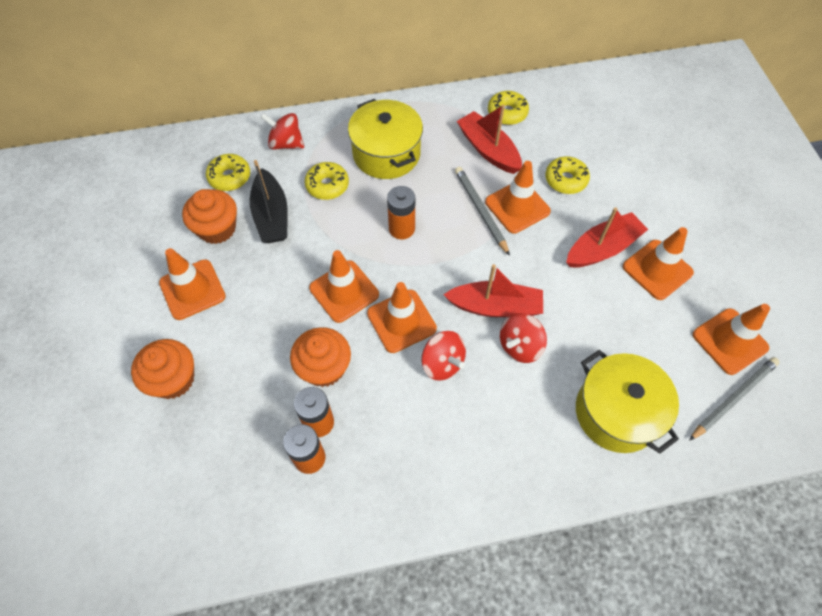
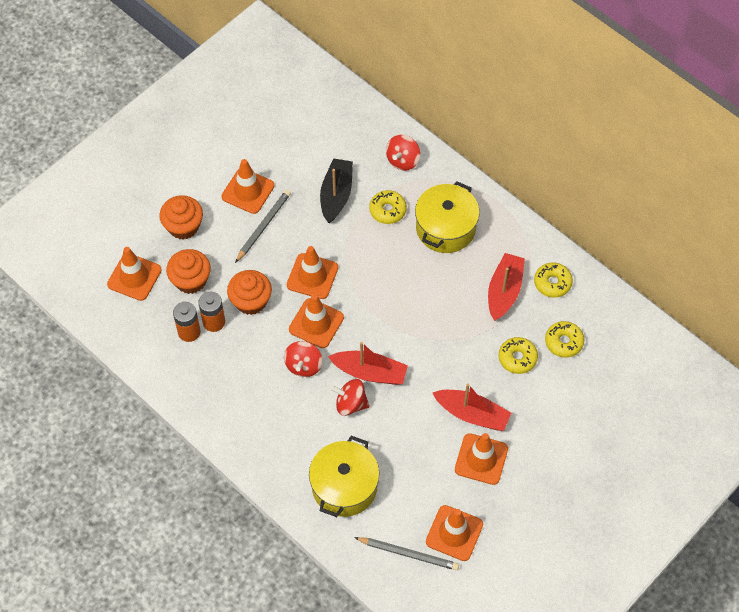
camera: 55 degrees right, 0 degrees up
orange cupcake [182,189,237,244] -> orange cupcake moved to [166,249,211,294]
yellow donut [206,154,250,191] -> yellow donut moved to [545,321,585,358]
black boat [250,160,288,243] -> black boat turned 150 degrees clockwise [320,158,353,223]
red spinning top [260,113,304,150] -> red spinning top turned 135 degrees counterclockwise [386,135,420,171]
orange battery [387,186,415,240] -> none
red boat [443,264,543,317] -> red boat turned 45 degrees counterclockwise [328,342,408,385]
grey pencil [455,167,510,256] -> grey pencil moved to [235,190,291,263]
orange traffic cone [485,161,551,234] -> orange traffic cone moved to [107,247,162,301]

